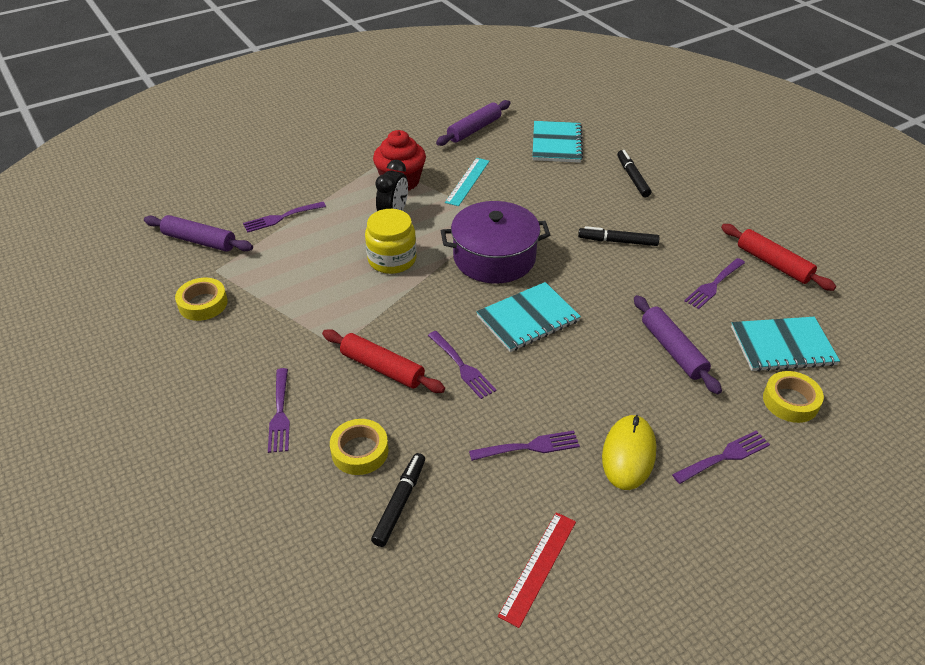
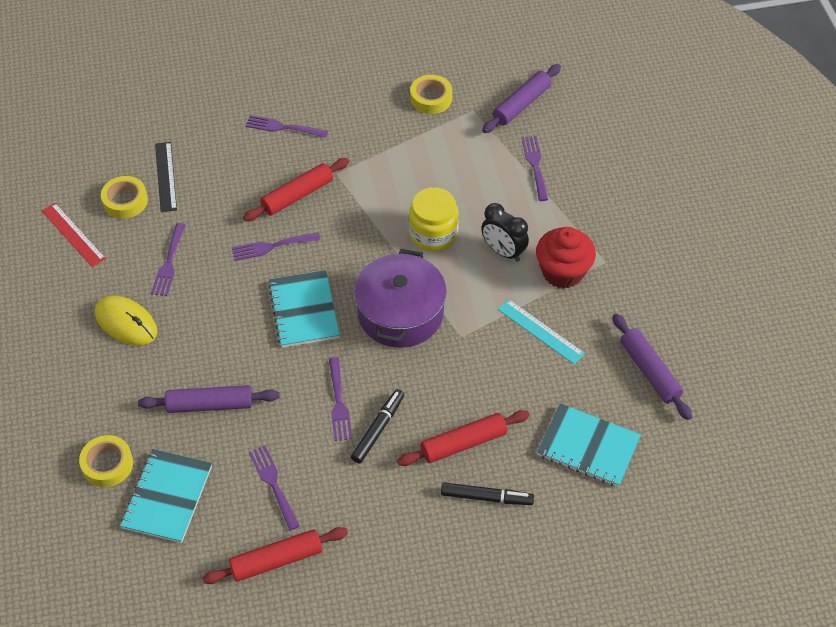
camera: 110 degrees right, 10 degrees up
yellow tape [330,419,388,475] -> yellow tape moved to [101,176,148,219]
black marker [371,453,425,547] -> black ruler [155,142,177,212]
purple fork [672,431,770,484] -> purple fork moved to [329,357,352,441]
none -> red rolling pin [397,410,530,466]

